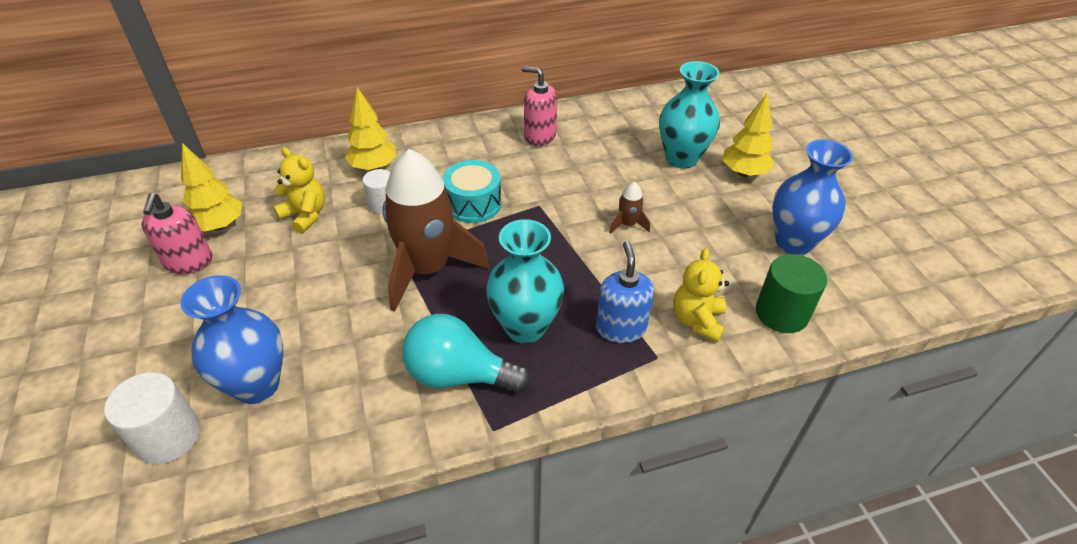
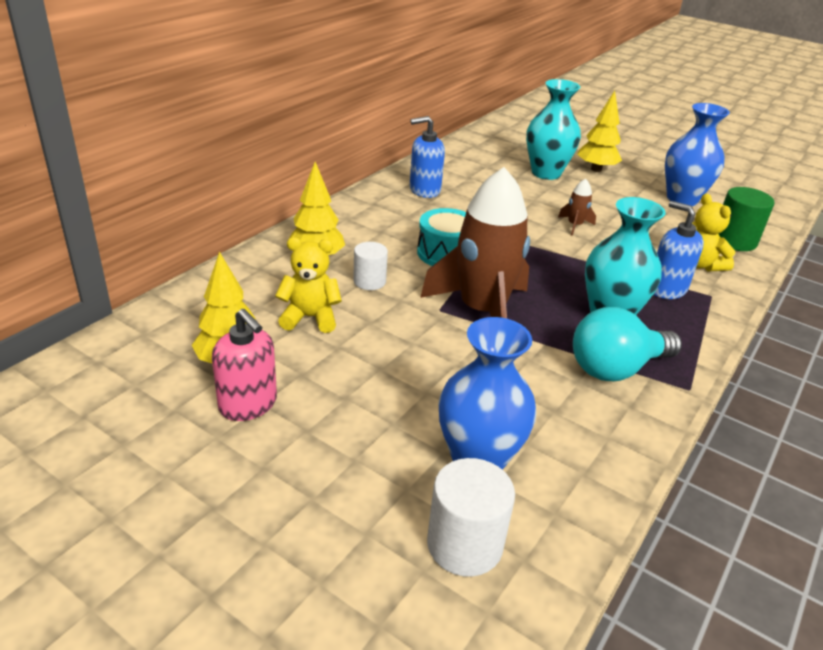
camera: 40 degrees left, 10 degrees down
pink soap dispenser [521,66,557,146] -> blue soap dispenser [410,116,445,198]

